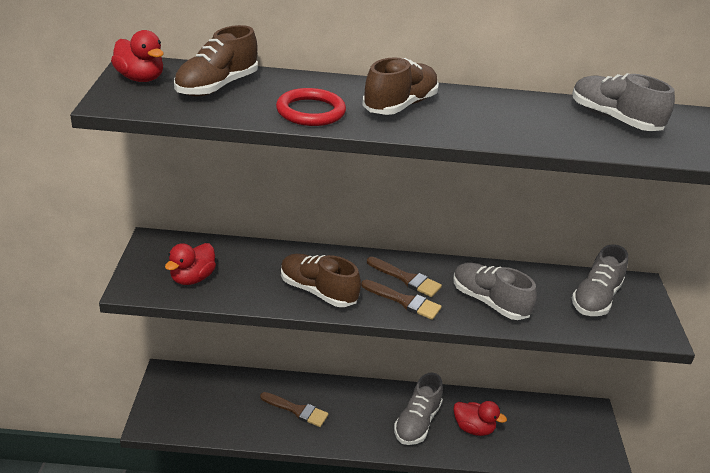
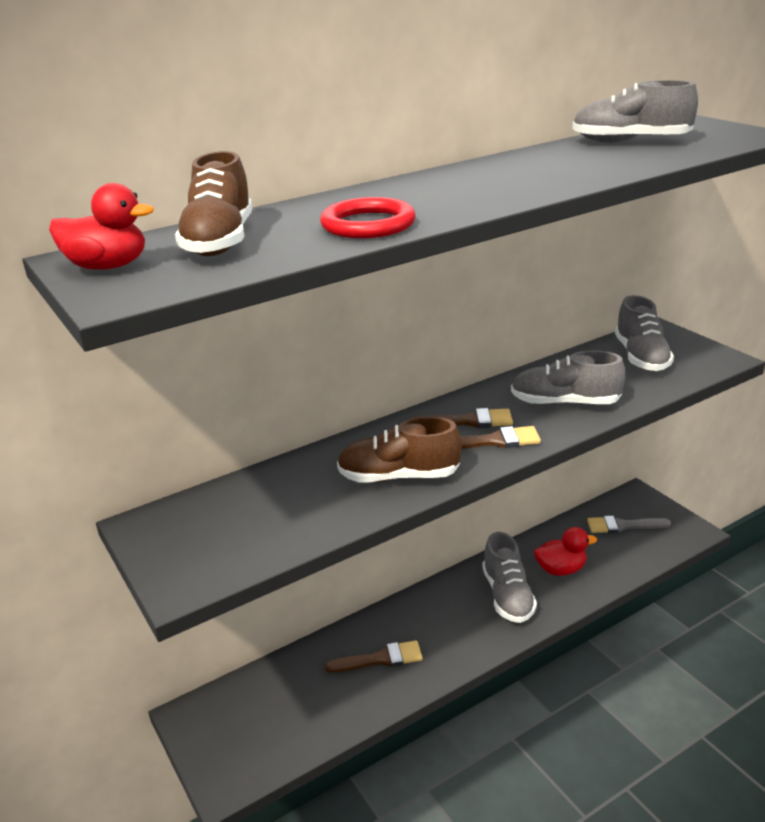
camera: 30 degrees left, 5 degrees down
red duck [165,243,216,285] -> none
brown shoe [362,57,439,115] -> none
none -> grey brush [587,516,671,533]

